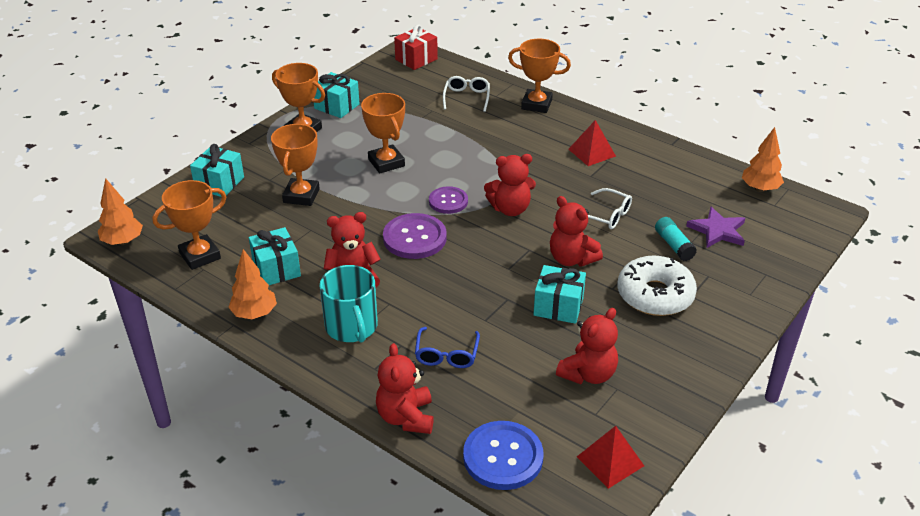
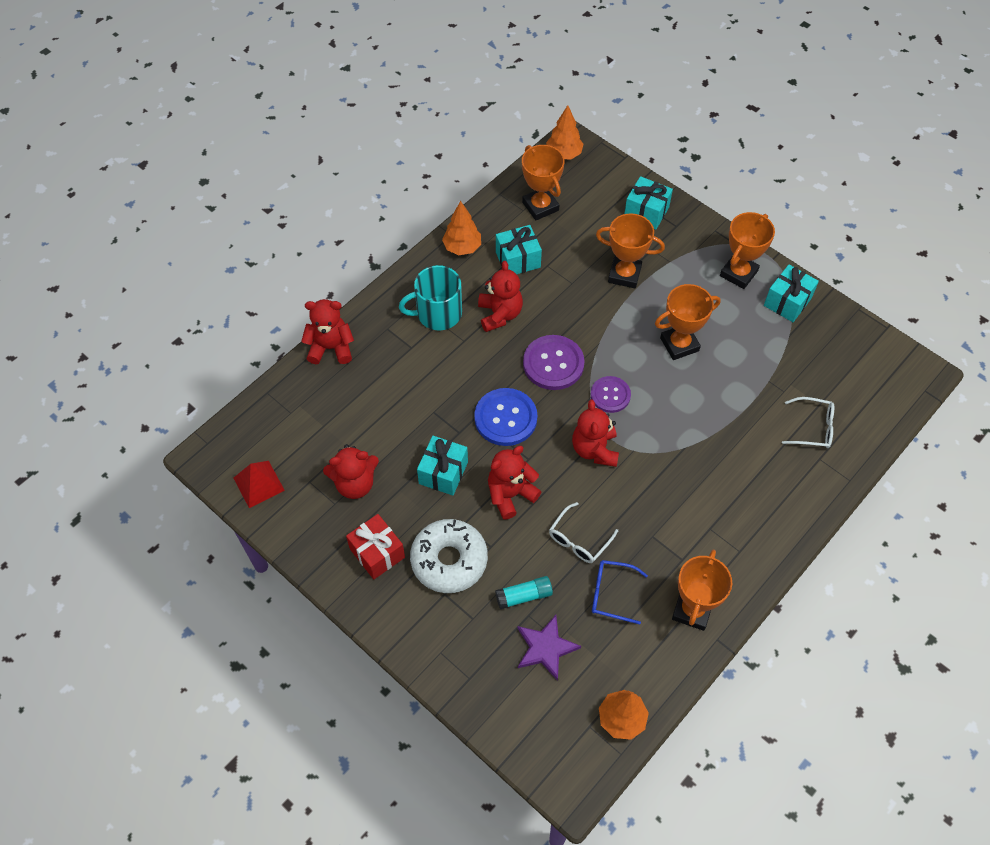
camera: 95 degrees right, 20 degrees up
red gift [394,24,438,70] -> red gift moved to [346,514,405,579]
blue glasses [415,327,480,368] -> blue glasses moved to [592,560,648,625]
blue button [463,421,543,490] -> blue button moved to [474,388,538,446]
orange trophy [508,39,571,113] -> orange trophy moved to [672,549,732,631]
red teddy bear [556,308,618,384] -> red teddy bear turned 60 degrees counterclockwise [323,444,379,499]
red pyramid [568,120,616,166] -> none

